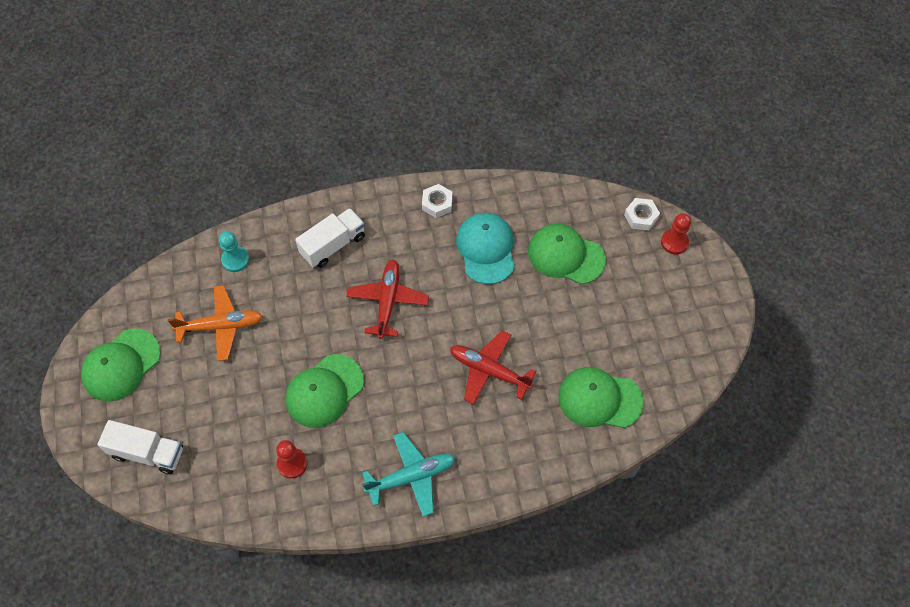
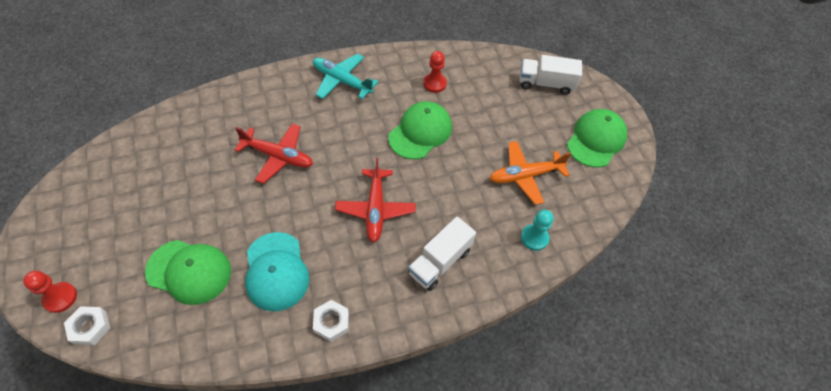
camera: 170 degrees right, 5 degrees down
turquoise plane [362,432,455,517] -> turquoise plane turned 60 degrees clockwise [313,54,378,99]
green cap [558,367,644,428] -> none

